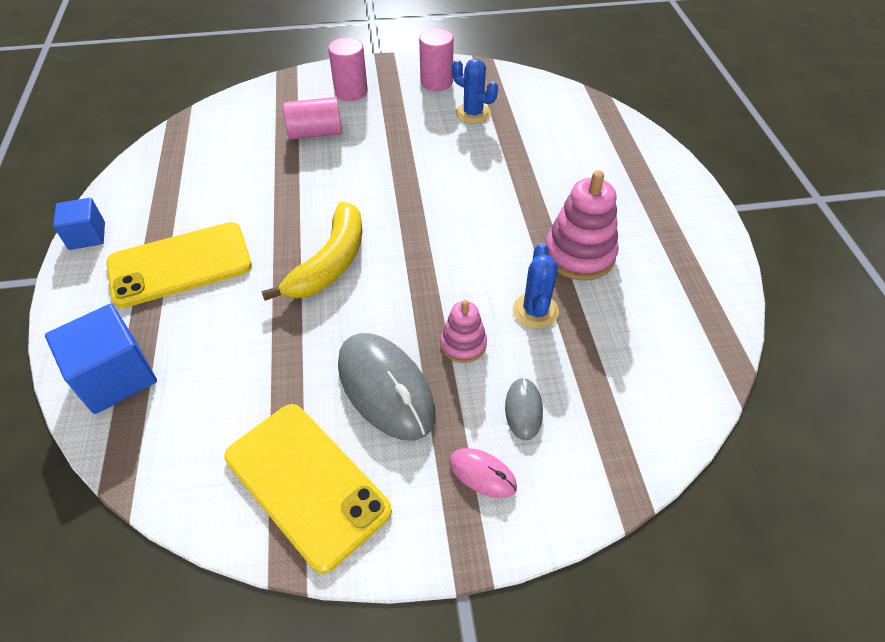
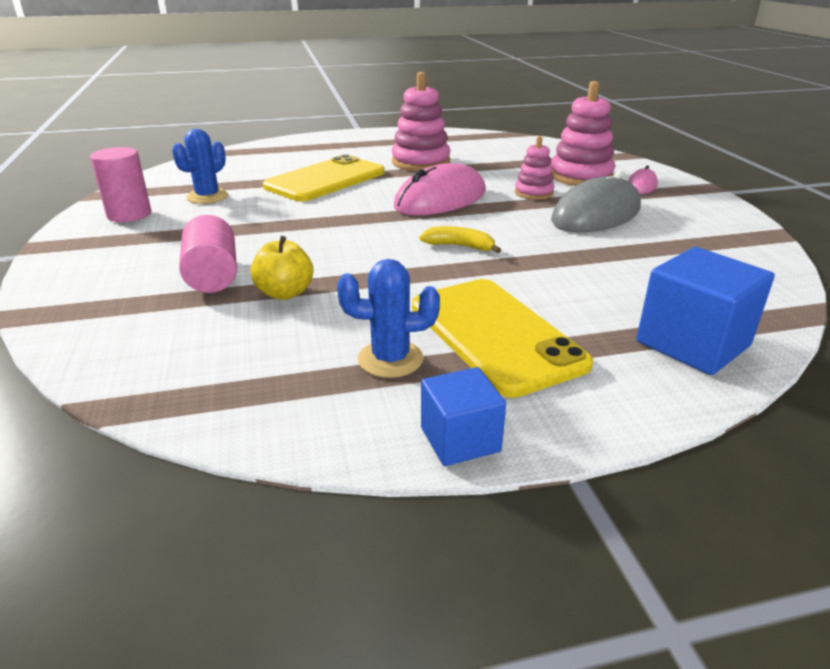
camera: 95 degrees left, 20 degrees down
yellow phone [224,404,392,574] -> yellow phone moved to [263,154,385,201]
yellow banana [261,201,362,301] -> yellow banana [419,226,501,253], size x0.52
pink cylinder [328,38,368,101] -> none
grey mouse [505,377,543,440] -> pink stacking toy [551,81,615,186]
blue cactus [513,243,559,329] -> blue cactus moved to [337,259,440,378]
none -> yellow apple [250,236,313,300]
none -> pink mouse [394,163,486,215]

